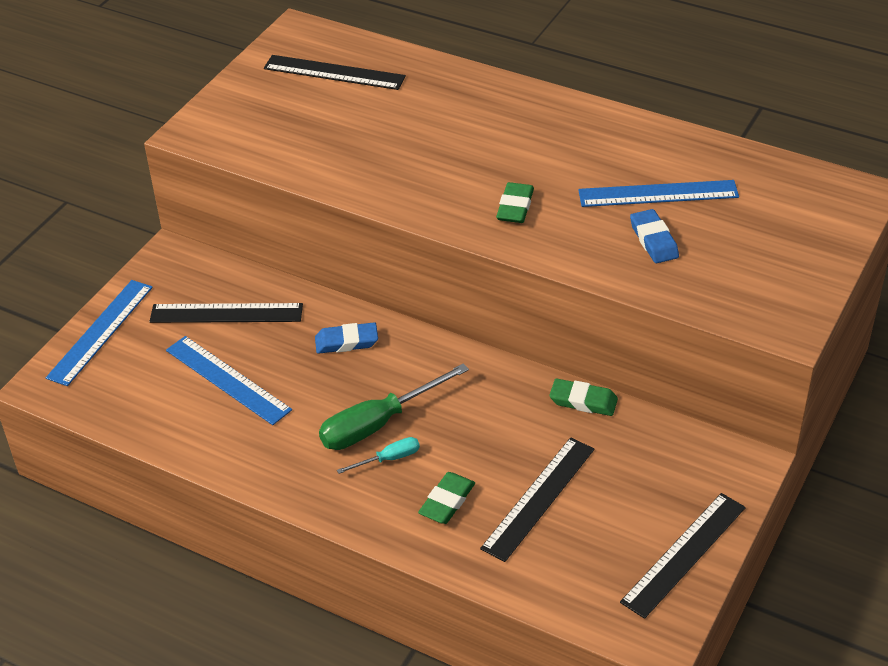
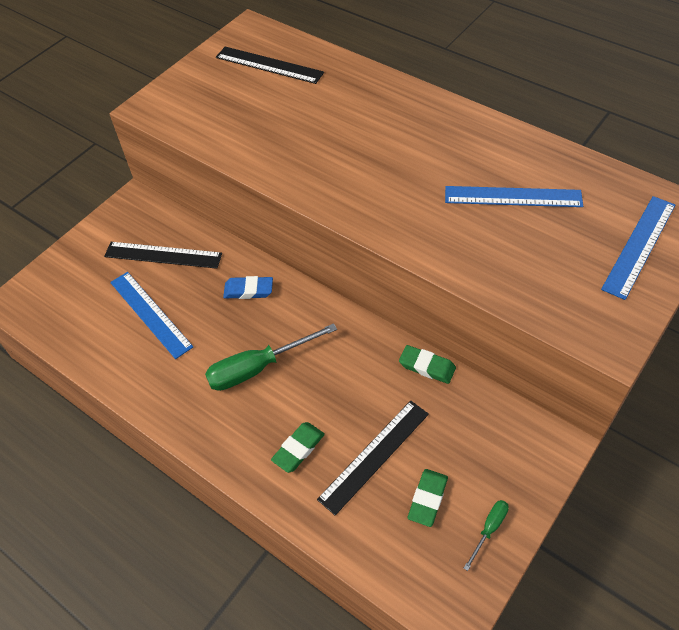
camera: 10 degrees right, 10 degrees up
blue ruler [46,280,153,386] -> blue ruler moved to [601,196,675,300]
turquoise screwdriver [337,437,420,474] -> none
green eraser [496,182,534,223] -> green eraser moved to [408,469,448,527]
black ruler [620,493,746,619] -> green screwdriver [464,500,509,571]
blue eraser [630,209,679,263] -> none

